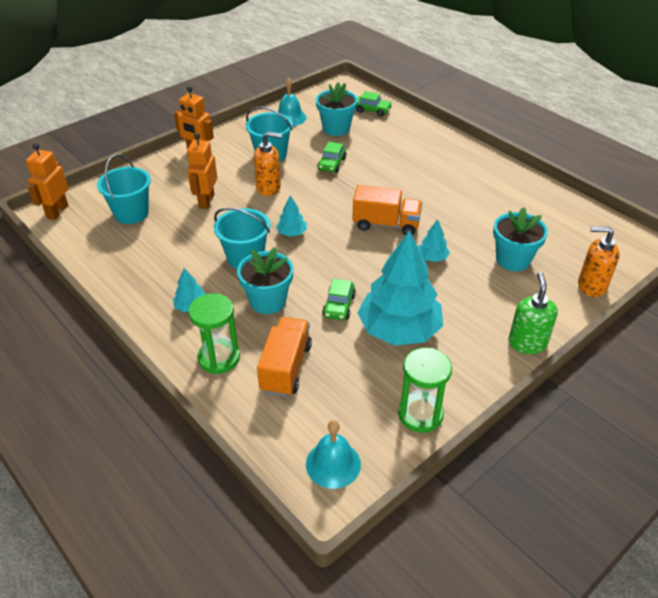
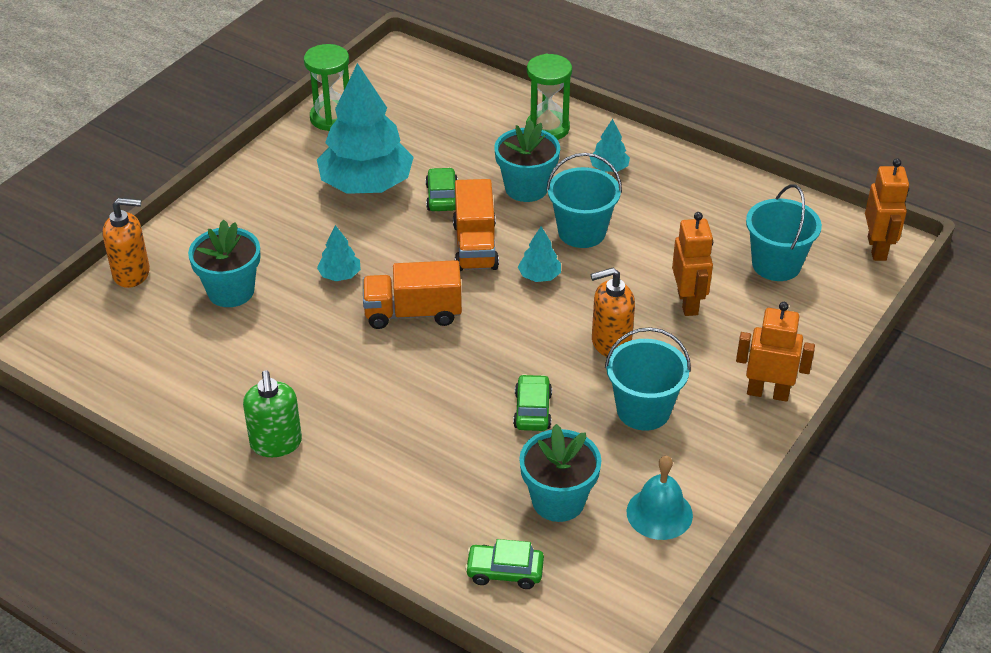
camera: 165 degrees right, 0 degrees up
orange truck [257,317,312,397] -> orange truck moved to [453,179,499,271]
turquoise bell [306,420,361,489] -> none
green soap dispenser [508,272,558,354] -> green soap dispenser moved to [243,370,302,457]

